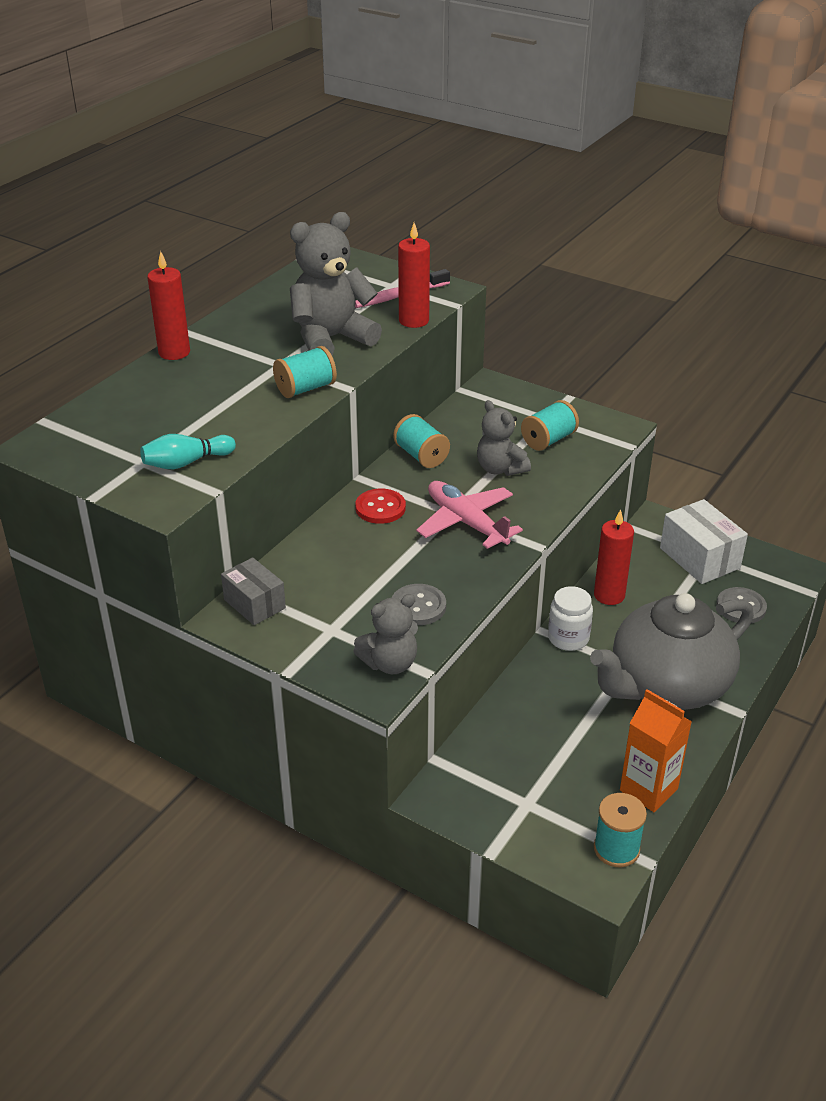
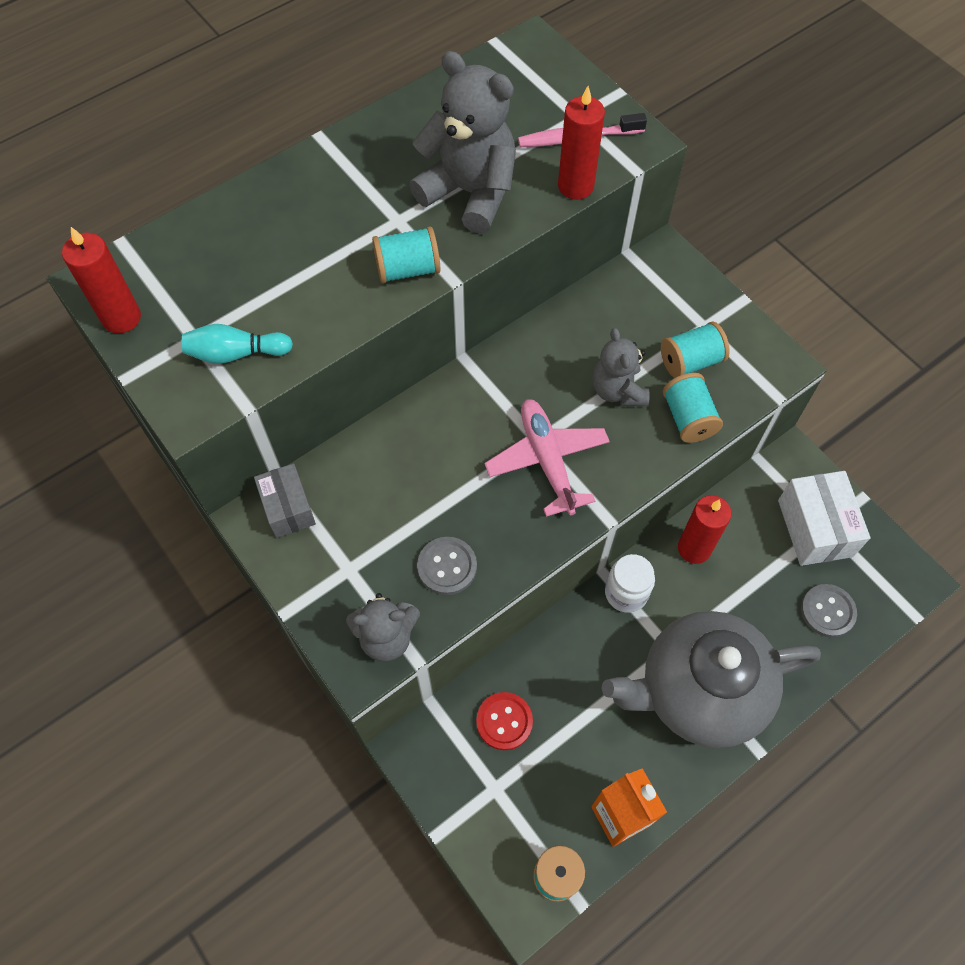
camera: 20 degrees right, 25 degrees up
red candle [147,251,190,360] -> red candle moved to [62,227,141,333]
grey teddy bear [290,212,382,355] -> grey teddy bear turned 45 degrees clockwise [409,51,516,234]
red button [355,489,406,524] -> red button moved to [476,692,533,750]
turquoise spool [393,414,450,468] -> turquoise spool moved to [663,373,723,443]

